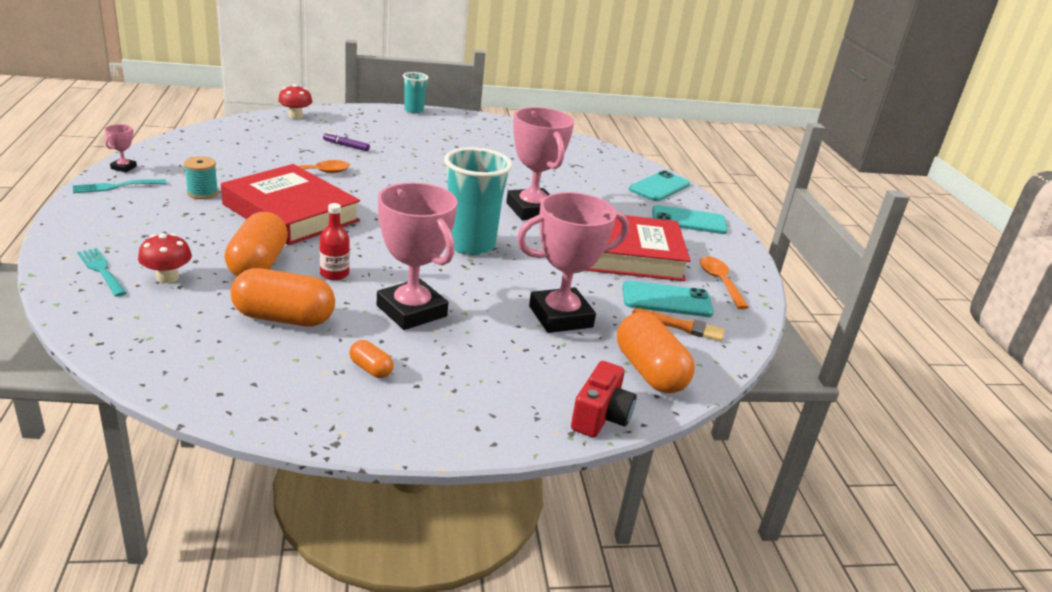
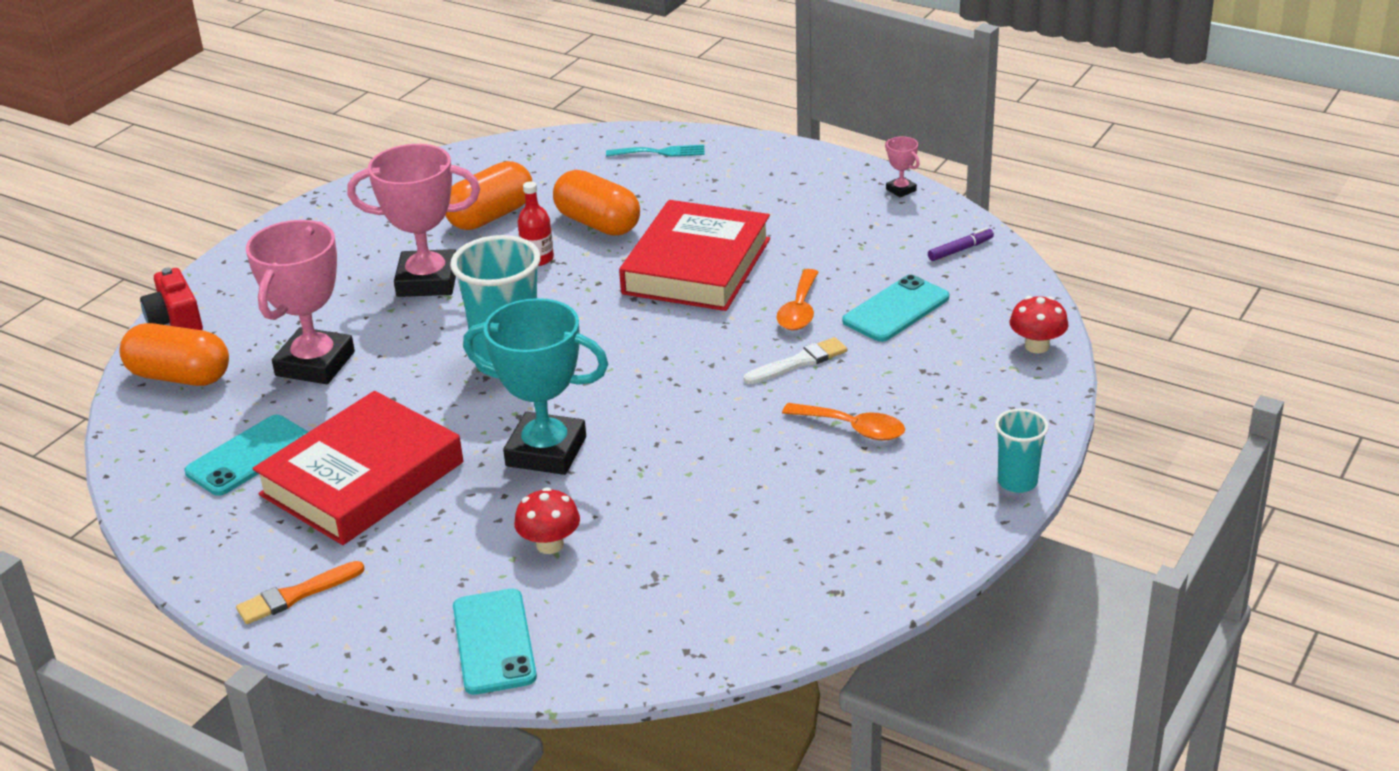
camera: 135 degrees right, 5 degrees up
turquoise fork [73,179,166,193] -> none
red mushroom [138,233,192,283] -> red mushroom moved to [514,487,580,554]
turquoise spool [184,156,218,199] -> none
red book [221,164,360,245] -> red book turned 60 degrees counterclockwise [619,200,770,311]
purple marker [323,132,370,151] -> purple marker moved to [928,227,994,261]
orange capsule [349,340,394,378] -> none
pink trophy [506,107,574,220] -> turquoise trophy [463,298,608,475]
orange brush [632,308,725,341] -> orange brush moved to [236,561,365,624]
turquoise phone [652,205,728,234] -> turquoise phone moved to [842,275,949,342]
orange spoon [700,256,749,309] -> orange spoon moved to [782,403,905,441]
none -> white brush [744,337,847,384]

